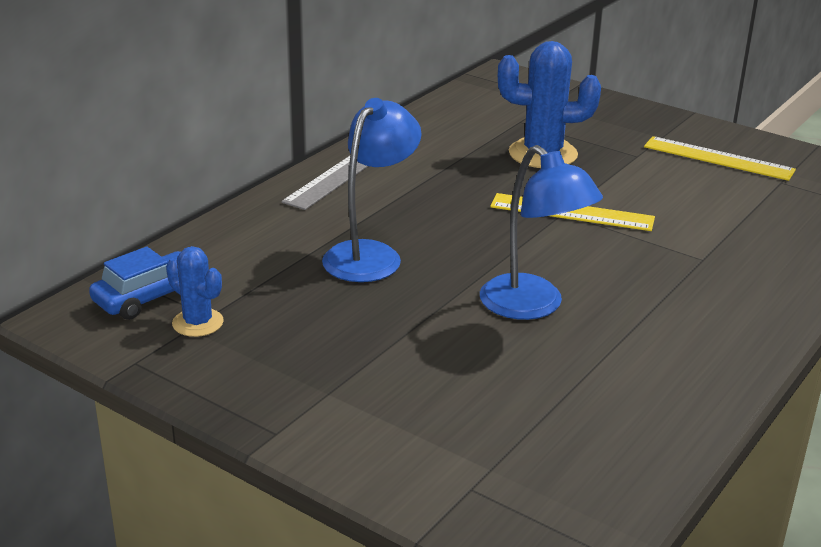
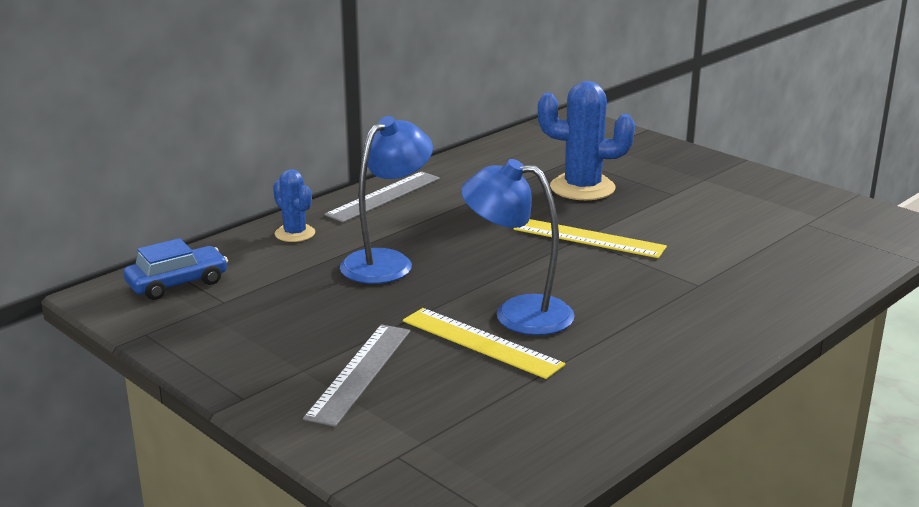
camera: 10 degrees right, 5 degrees down
blue cactus [166,246,224,337] -> blue cactus moved to [273,169,315,242]
blue lamp [480,145,603,320] -> blue lamp turned 135 degrees clockwise [461,159,575,335]
yellow ruler [644,136,796,181] -> yellow ruler moved to [403,308,565,379]
none -> grey ruler [303,324,410,427]

